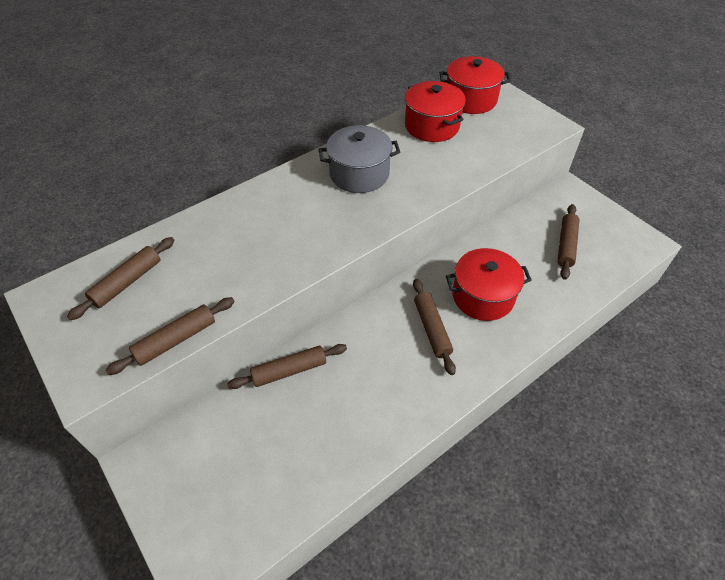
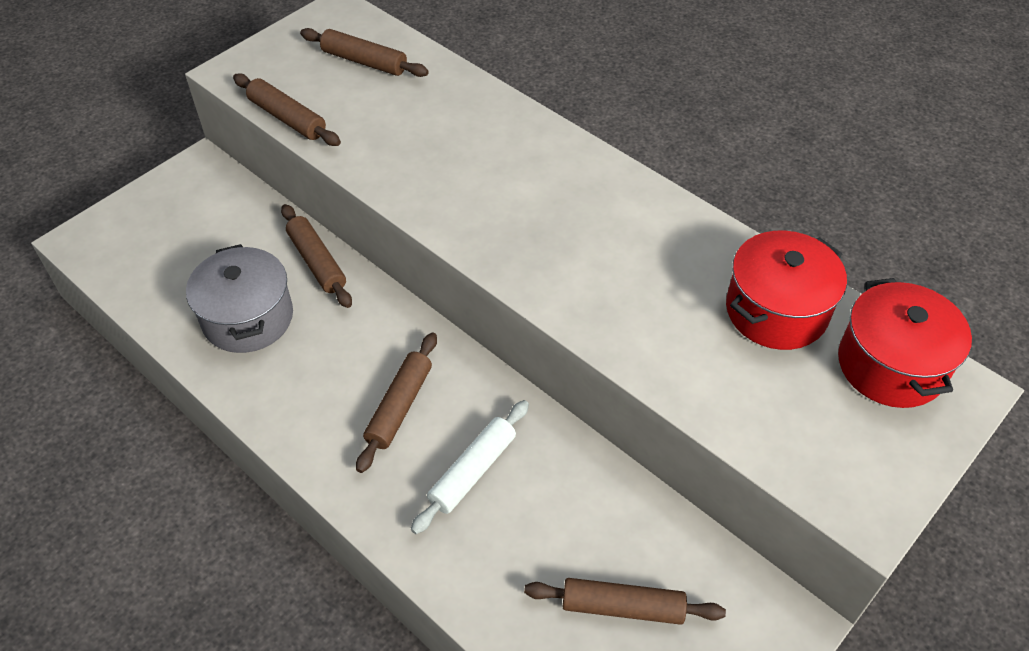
camera: 80 degrees right, 0 degrees up
grey pot [318,125,400,193] -> grey pot moved to [186,244,293,353]
brown rolling pin [413,279,456,375] -> brown rolling pin turned 45 degrees counterclockwise [356,332,437,473]
red pot [446,248,532,321] -> white rolling pin [411,400,529,534]

